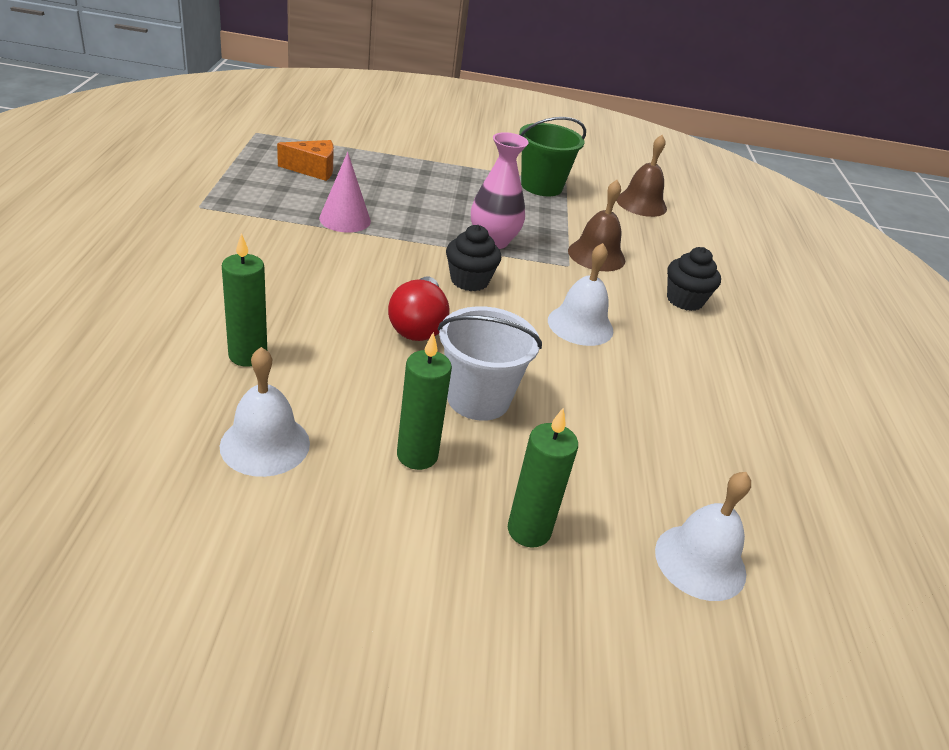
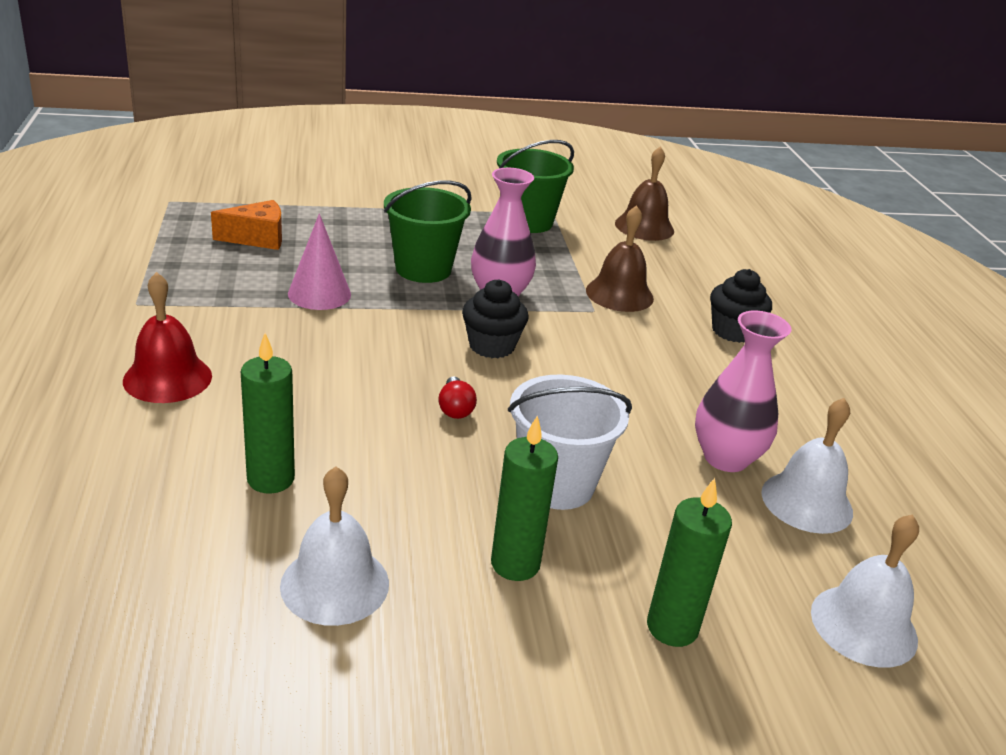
camera: 10 degrees left, 5 degrees down
red light bulb [388,277,450,341] -> red light bulb [438,376,477,419], size x0.53
white bell [548,243,613,346] -> white bell moved to [761,398,853,534]
none -> red bell [123,272,212,403]
none -> green bucket [384,181,472,283]
none -> pink vase [695,311,791,472]

